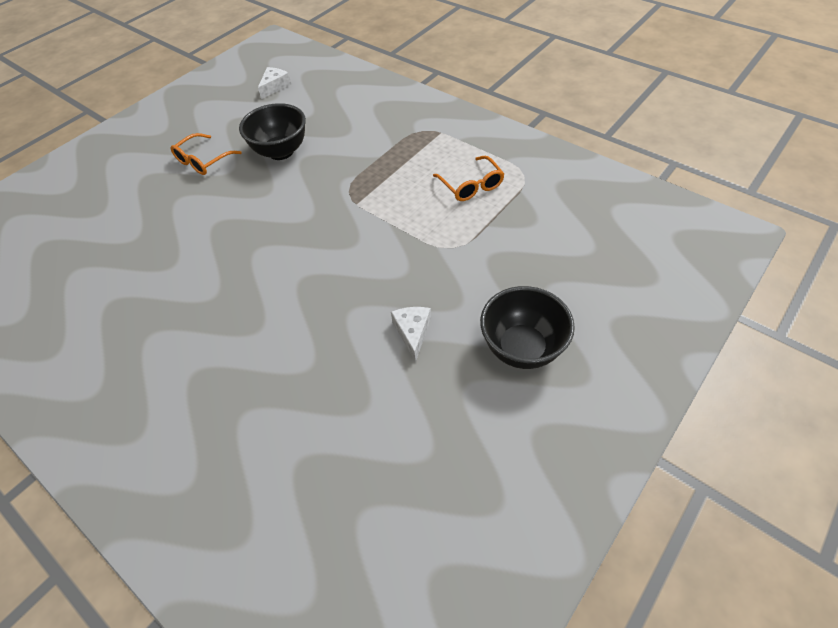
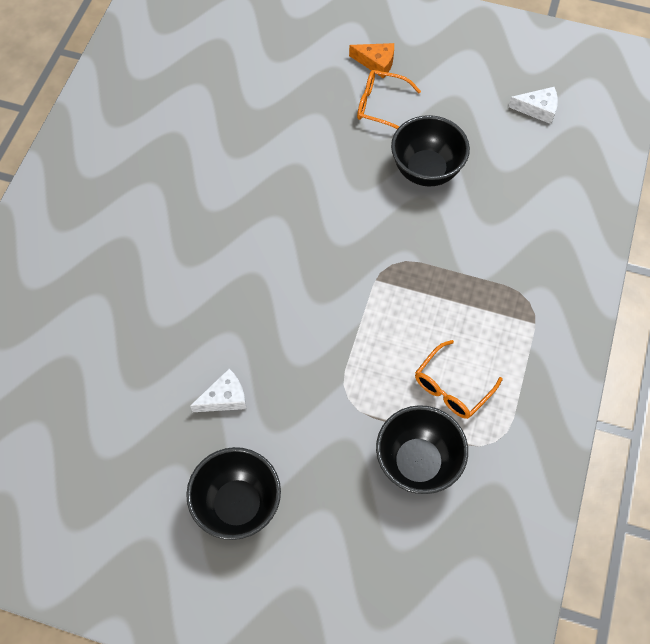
camera: 65 degrees right, 10 degrees up
none -> orange cheese [349,43,394,79]
none -> black bowl [376,405,468,494]

